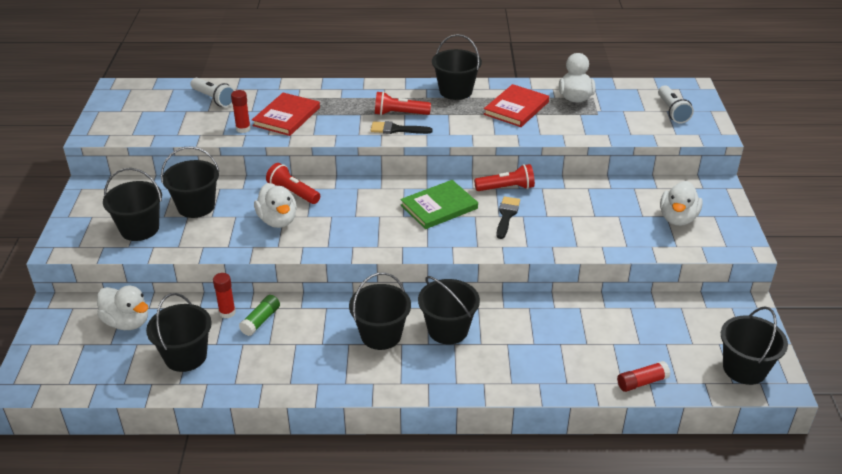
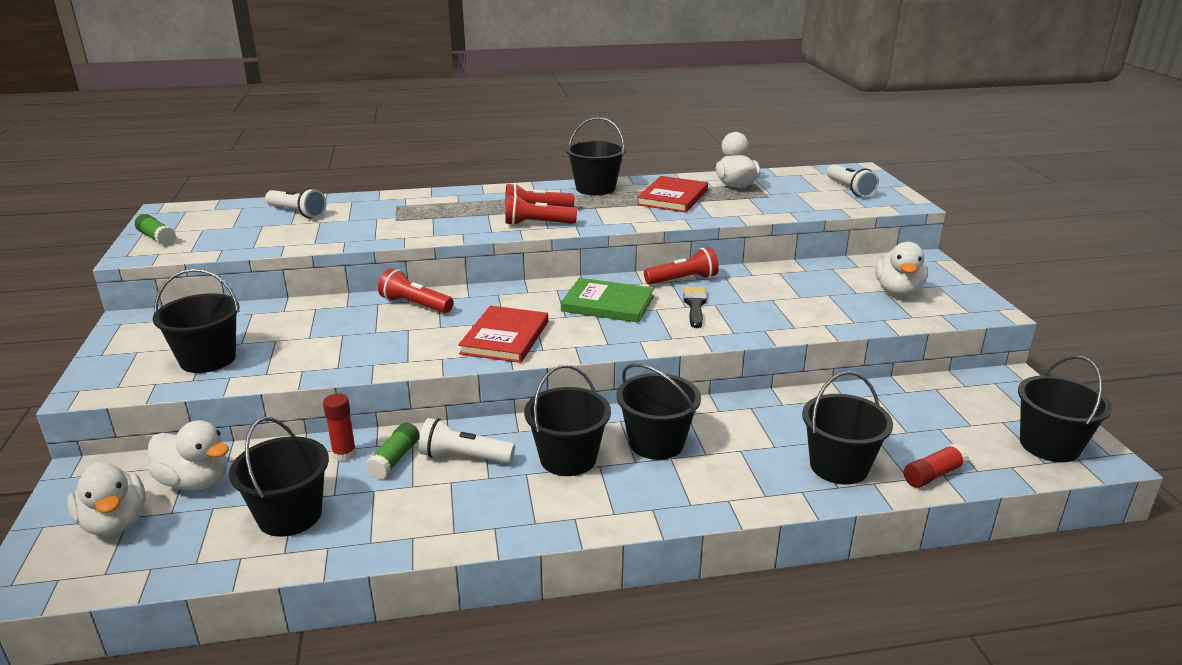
camera: 10 degrees left, 10 degrees down
black bucket [161,146,219,218] -> black bucket moved to [802,371,893,485]
red glue stick [231,90,251,133] -> none
red book [252,93,320,136] -> red book moved to [458,306,548,363]
white duck [254,183,297,228] -> white duck moved to [67,462,146,536]
black brush [370,121,433,134] -> red flashlight [505,195,577,226]
green book [400,180,478,229] -> green book turned 60 degrees clockwise [561,278,654,323]
none -> green glue stick [135,214,176,246]
none -> white flashlight [419,418,515,463]

